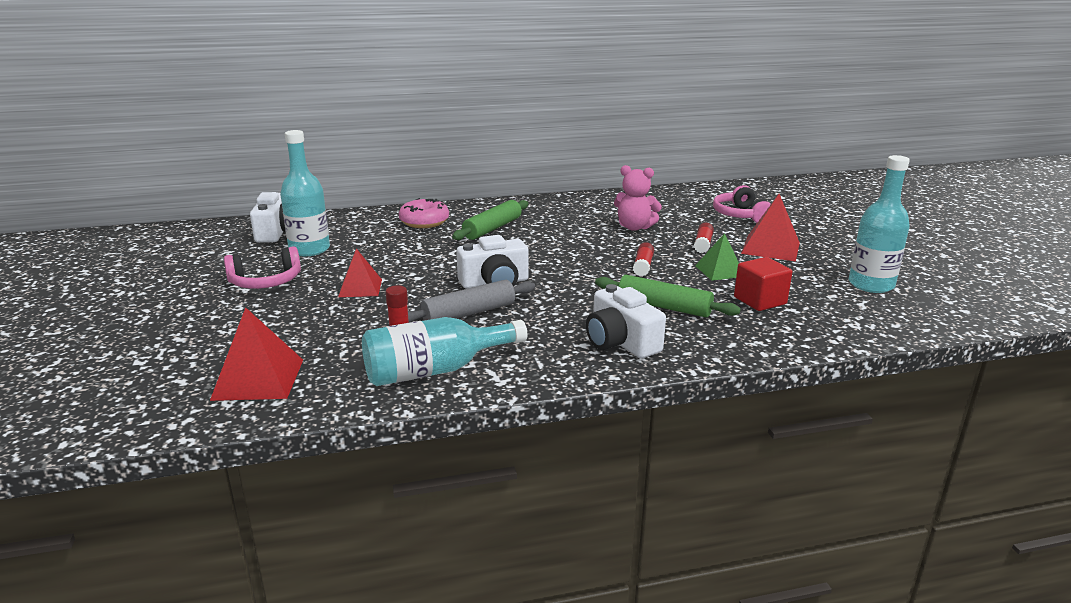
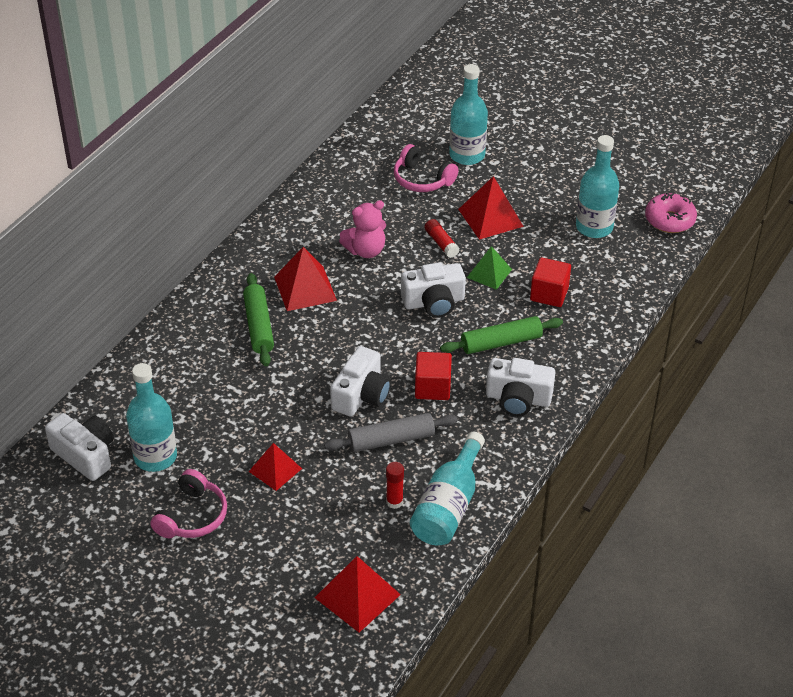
camera: 45 degrees left, 20 degrees up
pink donut [399,198,449,228] -> pink donut moved to [645,193,697,233]
grey rolling pin [408,280,535,323] -> grey rolling pin turned 60 degrees clockwise [324,413,458,452]
red glue stick [633,242,654,276] -> white camera [401,262,466,318]
none -> red pyramid [274,247,337,311]
none -> red cube [415,352,452,400]
none -> turquoise bottle [449,64,488,165]

